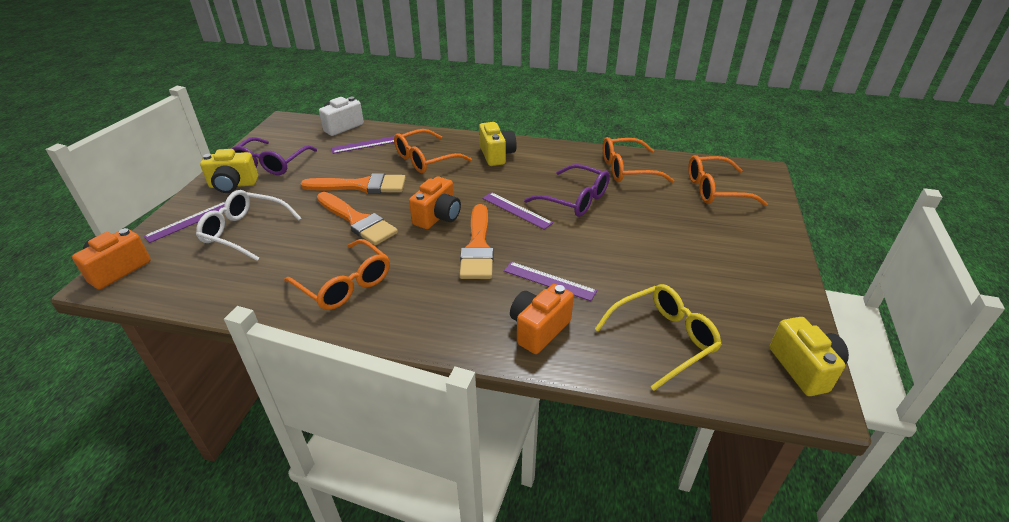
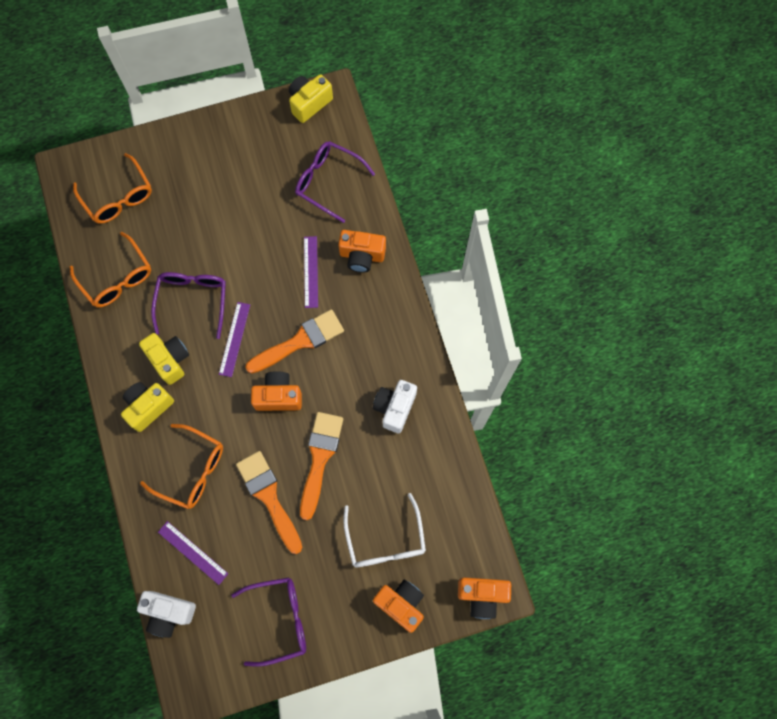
camera: 120 degrees left, 35 degrees up
purple ruler [143,202,225,243] -> orange camera [373,579,424,633]
yellow camera [200,149,258,193] -> yellow camera moved to [139,333,189,385]
orange glasses [284,239,390,310] -> white camera [373,380,417,433]
yellow glasses [595,284,722,390] -> purple glasses [295,141,375,223]

